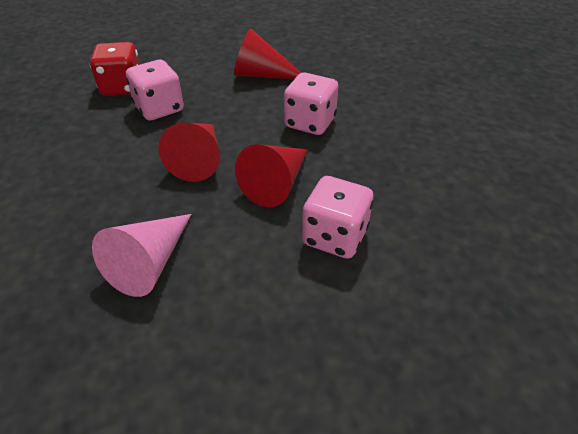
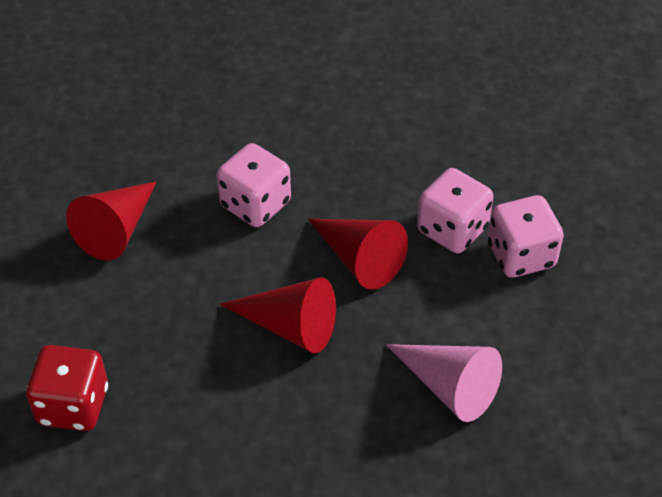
camera: 75 degrees left, 5 degrees up
pink dice [126,60,184,120] -> pink dice moved to [488,195,564,278]

